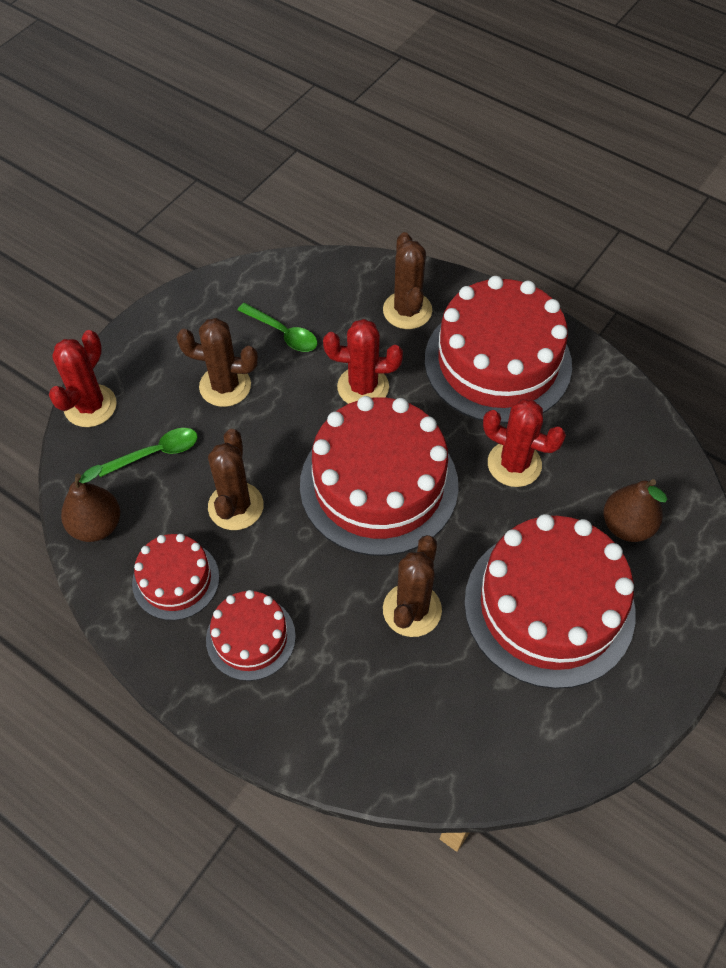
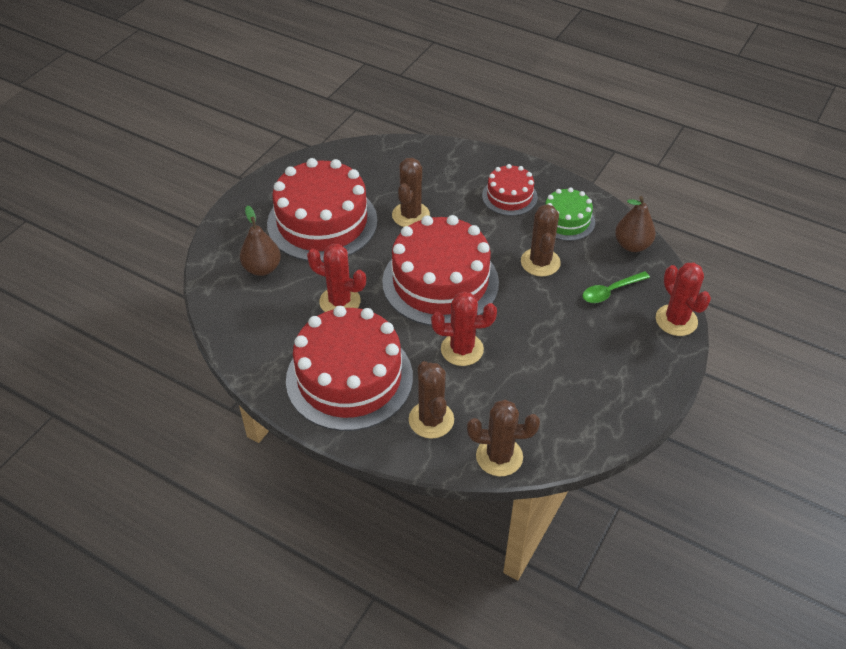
camera: 175 degrees right, 10 degrees down
red cactus [49,330,117,427] -> red cactus turned 45 degrees counterclockwise [656,263,711,336]
red cake [132,534,219,620] -> green cake [545,187,595,241]
brown cactus [176,318,258,407] -> brown cactus moved to [467,400,540,476]
green spoon [237,303,317,352] -> none

